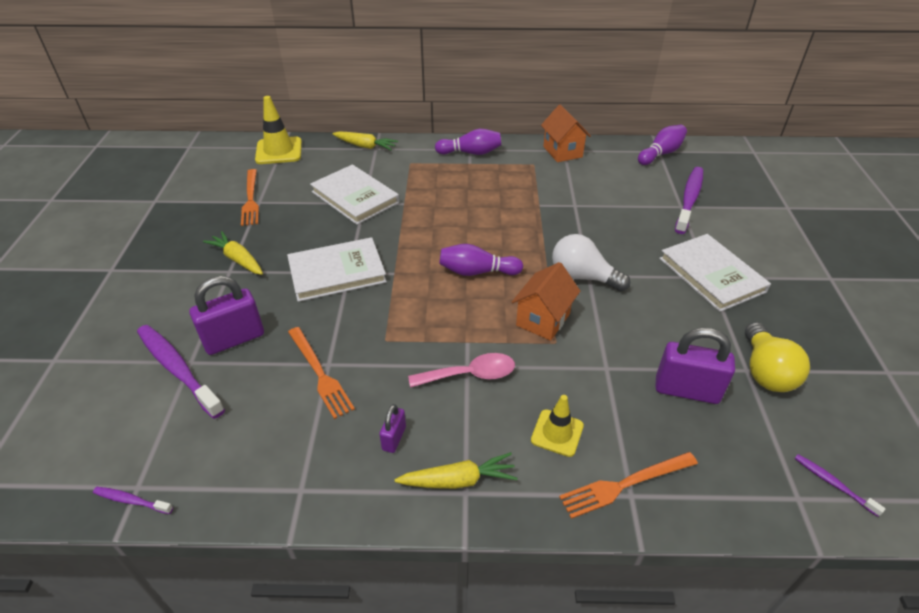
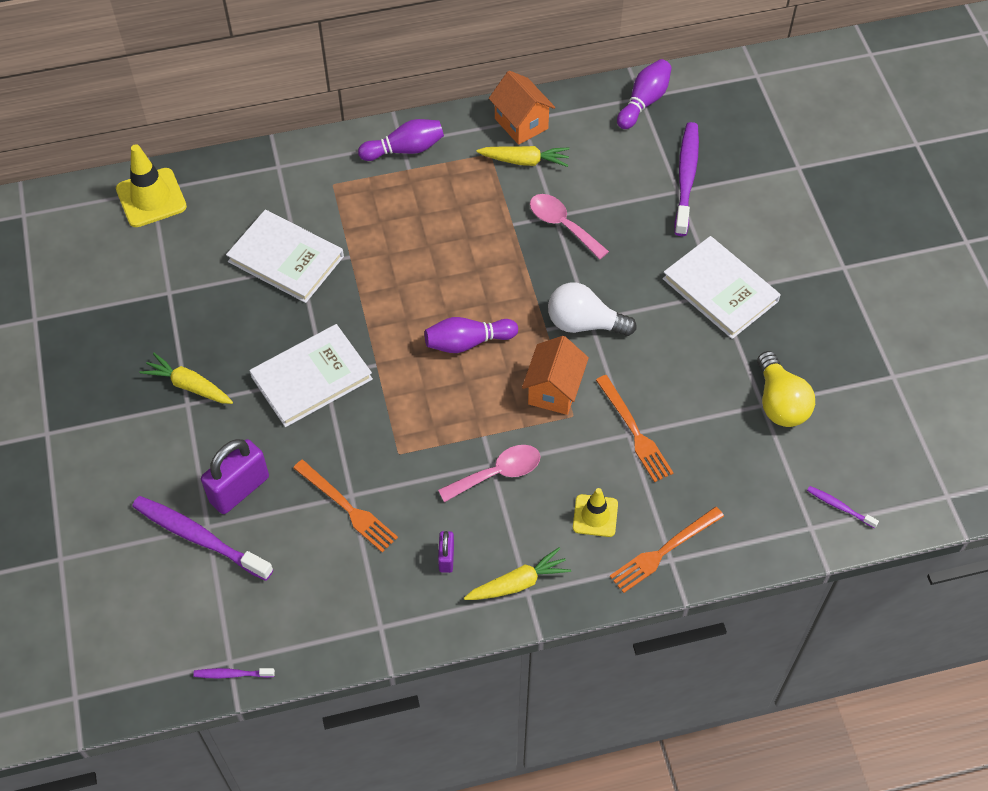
camera: 15 degrees left, 15 degrees up
orange fork [241,169,259,226] -> orange fork moved to [596,375,673,482]
yellow carrot [332,131,398,150] -> yellow carrot moved to [476,146,570,167]
purple padlock [655,328,735,404] -> none
none -> pink spoon [530,194,609,259]

